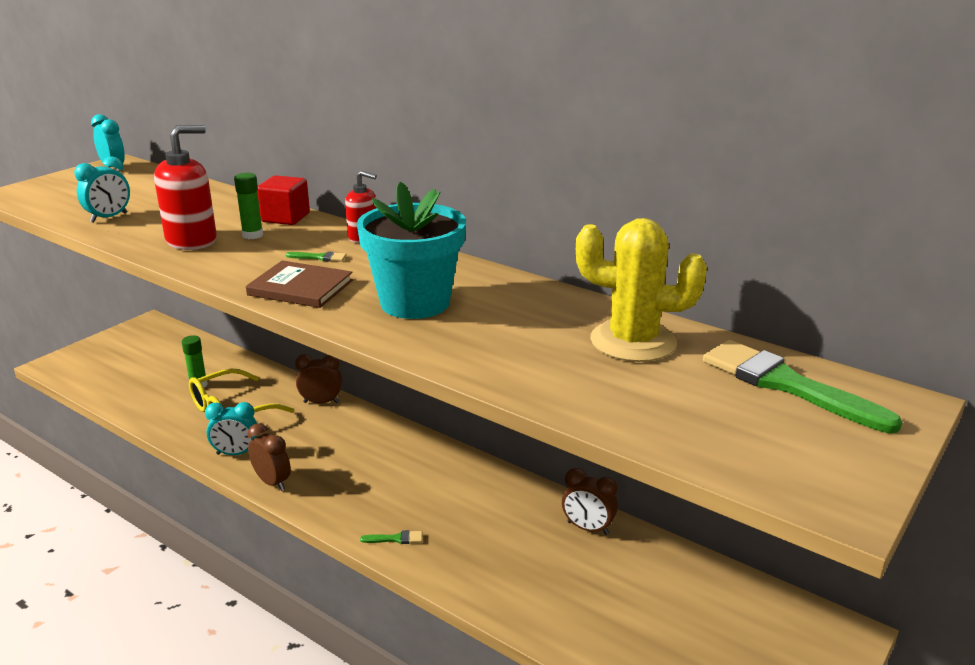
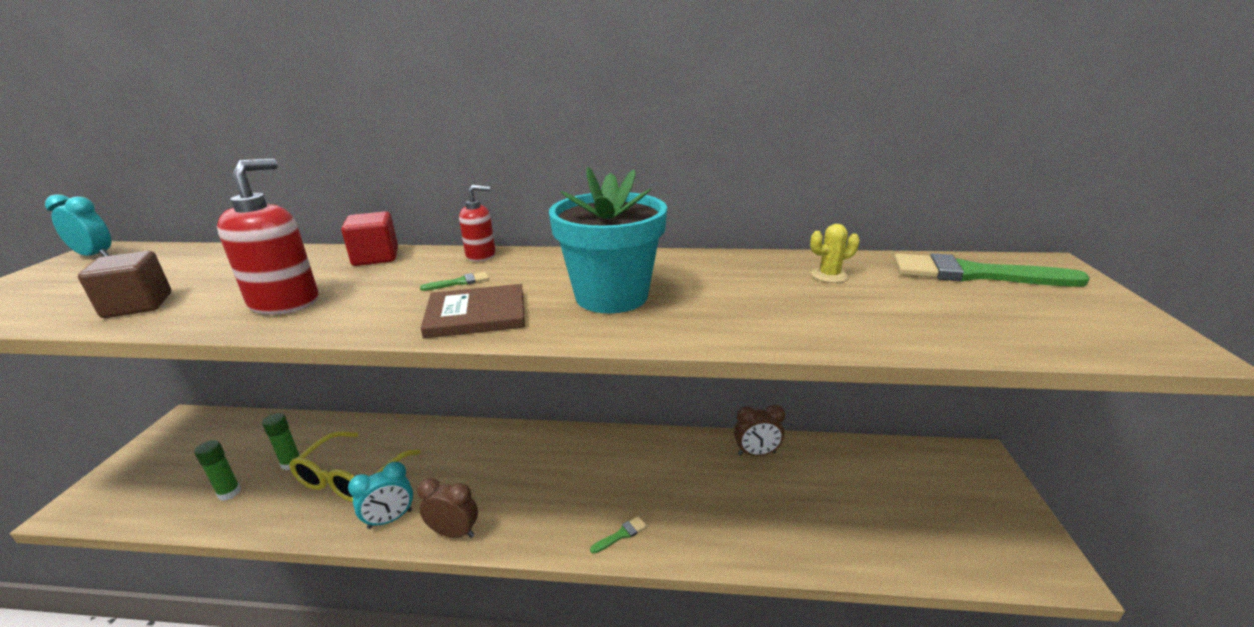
camera: 30 degrees left, 0 degrees up
turquoise clock [74,156,130,223] -> brown cube [78,251,171,318]
green glue stick [234,173,263,239] -> green glue stick moved to [194,440,241,501]
brown clock [295,354,342,404] -> none
yellow cactus [576,218,707,362] -> yellow cactus [810,224,860,283], size x0.45

